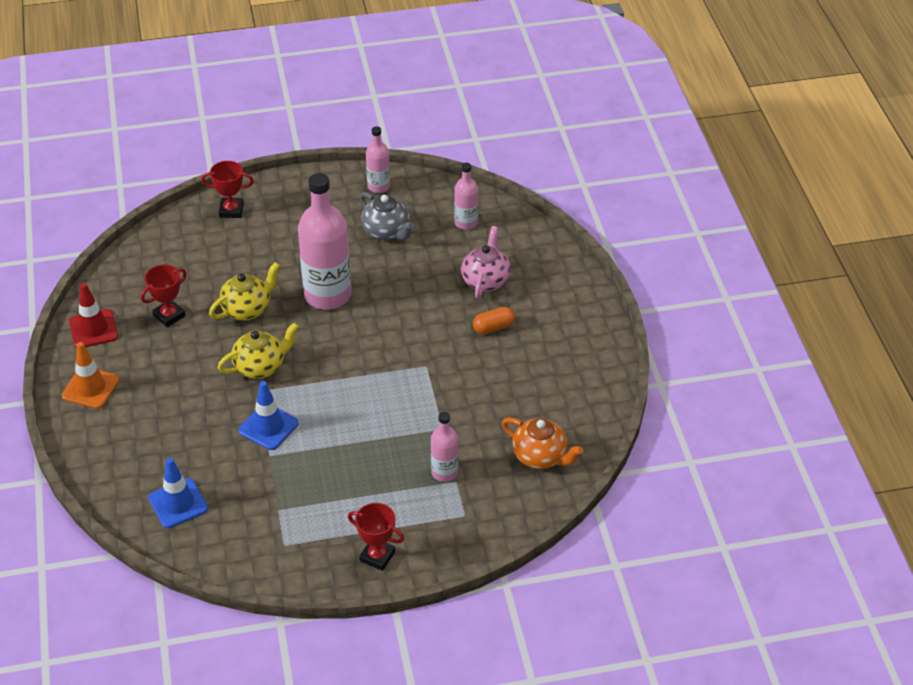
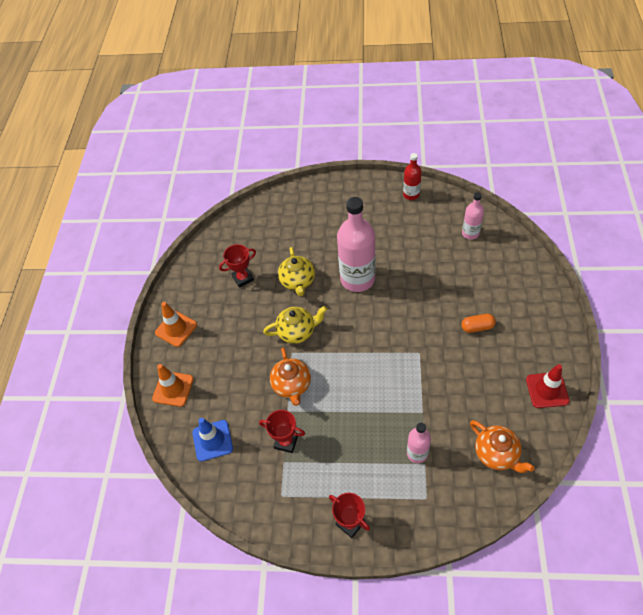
camera: 20 degrees right, 10 degrees up
red traffic cone [69,283,118,348] -> red traffic cone moved to [526,364,570,408]
red trophy [201,161,254,218] -> red trophy moved to [259,410,305,453]
yellow teapot [209,262,280,320] -> yellow teapot turned 105 degrees clockwise [278,247,315,296]
blue traffic cone [238,381,299,450] -> orange teapot [270,347,311,406]
grey teapot [360,192,414,240] -> none
pink bottle [366,126,390,193] -> red bottle [403,153,422,200]
pink teapot [461,226,511,298] -> none
none -> orange traffic cone [152,364,194,407]

